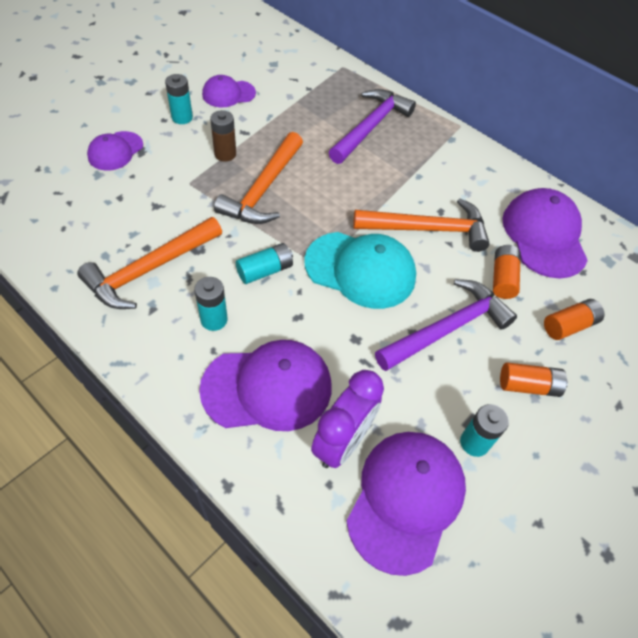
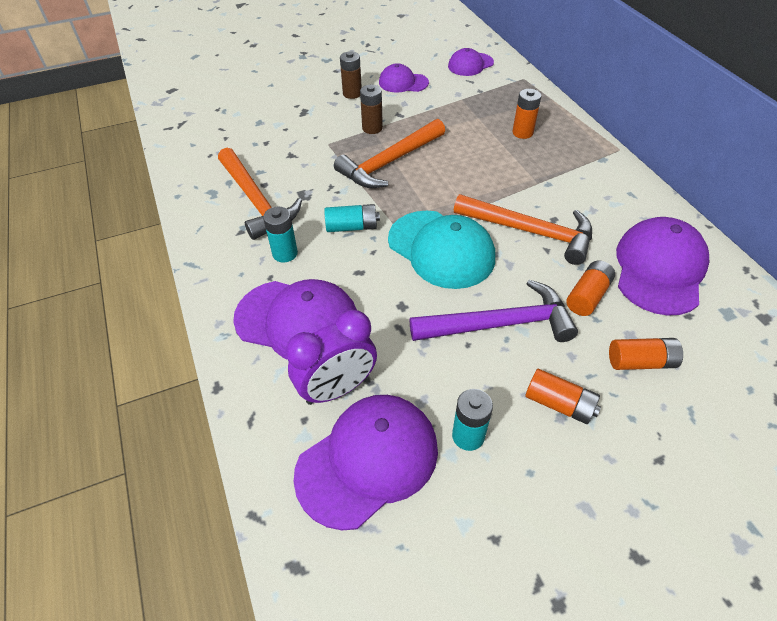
camera: 30 degrees right, 5 degrees down
orange hammer [77,217,222,309] -> orange hammer turned 105 degrees counterclockwise [218,148,302,240]
purple cap [87,131,143,170] -> purple cap moved to [448,48,494,76]
turquoise battery [165,74,193,124] -> brown battery [340,51,362,99]
purple hammer [329,89,416,164] -> orange battery [512,89,541,139]

